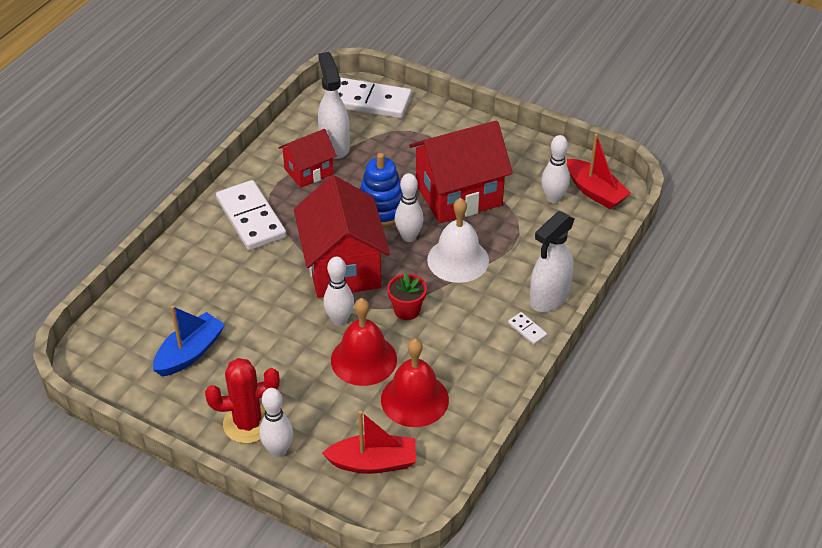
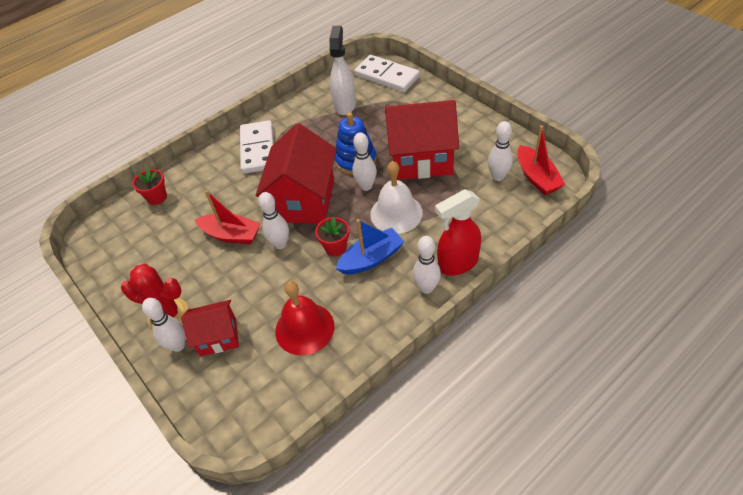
camera: 25 degrees right, 5 degrees up
blue boat [153,305,225,377] -> blue boat moved to [336,219,404,275]
red house [278,129,337,188] -> red house moved to [181,300,239,357]
red boat [322,411,416,474] -> red boat moved to [194,190,261,244]
red bell [331,298,397,386] -> none
white domino [508,312,547,345] -> white bowling pin [413,236,441,294]
white spray bottle [530,211,574,312] -> red spray bottle [435,189,481,276]
none -> red flower pot [132,168,167,205]

